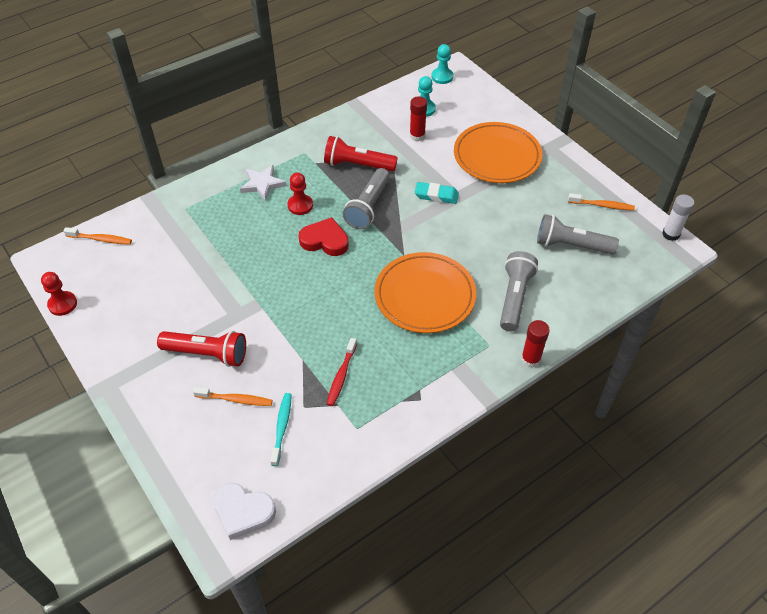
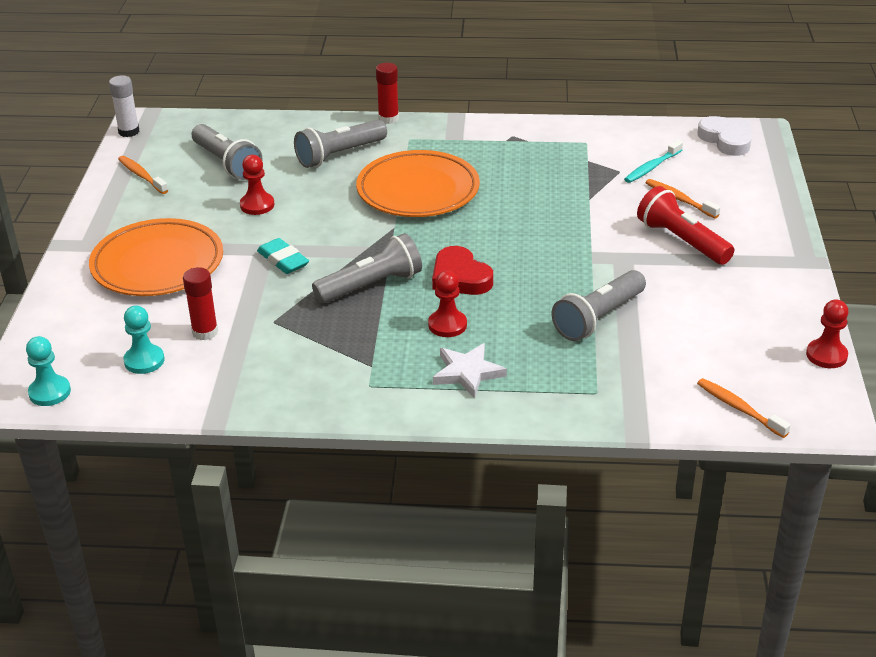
camera: 140 degrees left, 15 degrees down
red flashlight [324,136,398,172] -> none
red toothbrush [327,338,357,406] -> none
none -> red pawn [240,155,274,215]
none -> grey flashlight [552,270,646,341]

